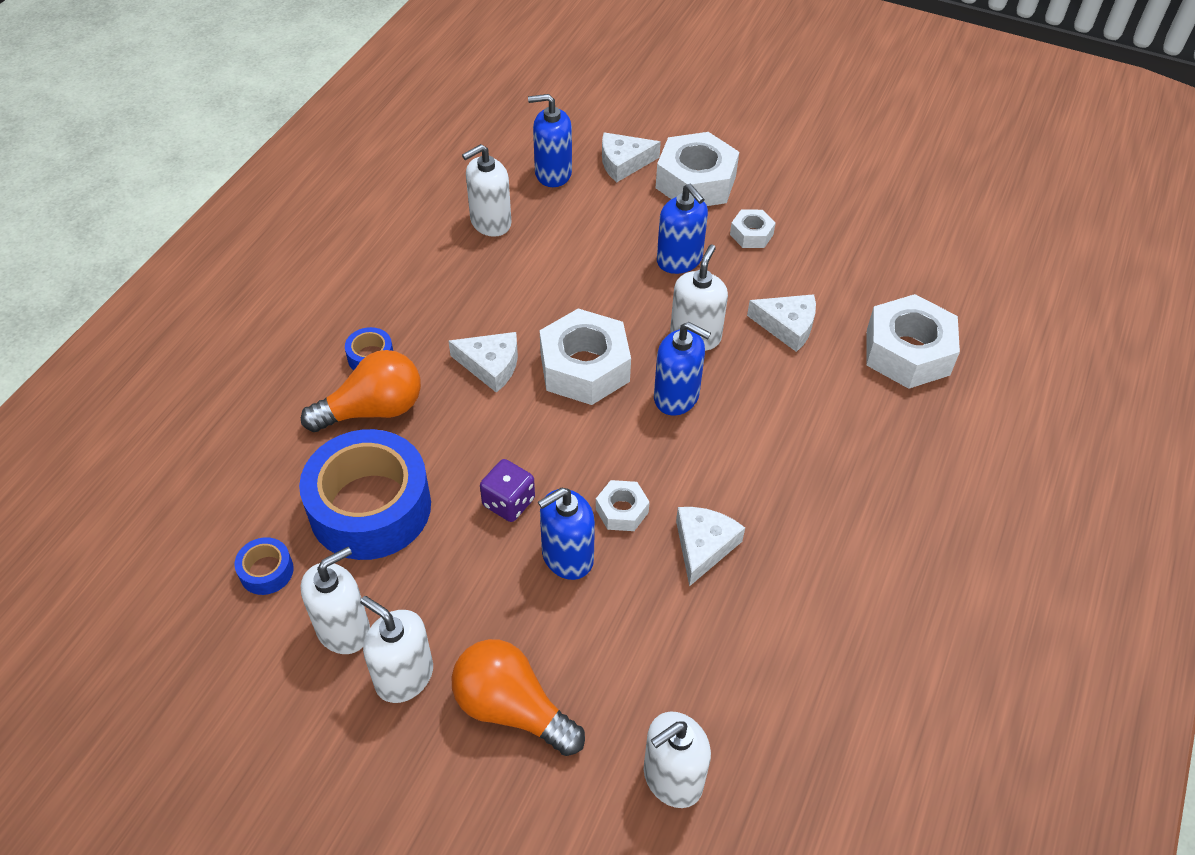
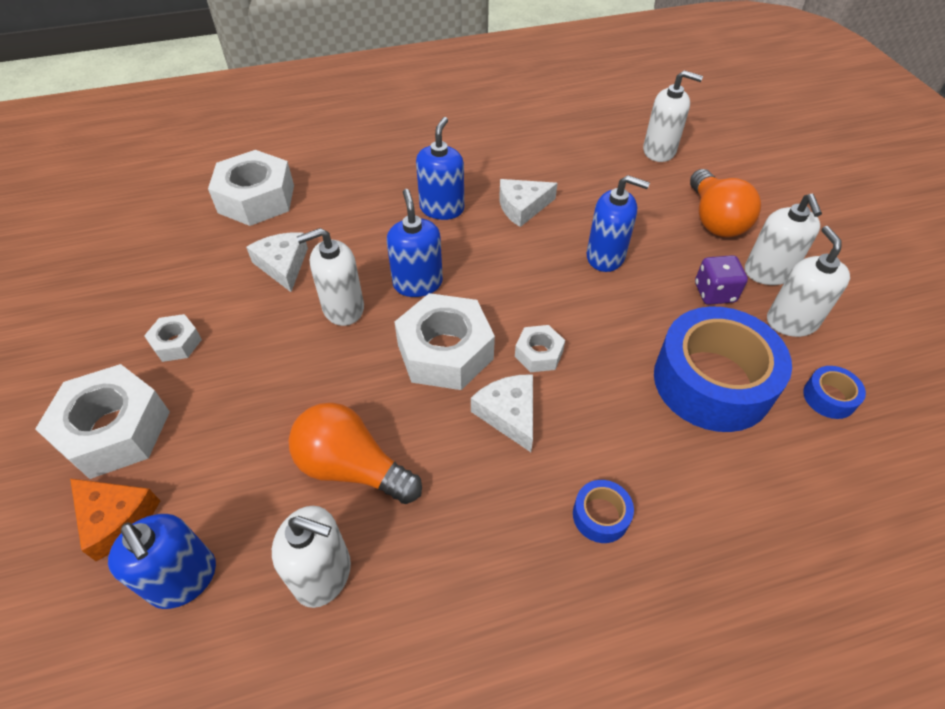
camera: 130 degrees left, 0 degrees up
orange light bulb [301,350,421,432] -> orange light bulb moved to [289,403,422,504]
white soap dispenser [301,547,370,654] -> white soap dispenser turned 75 degrees clockwise [767,226,850,337]
purple dice [480,459,535,522] -> purple dice moved to [695,255,748,305]
white nut [596,480,650,531] -> white nut moved to [515,325,565,372]
white cheese [602,132,661,182] -> orange cheese [70,478,160,561]
blue soap dispenser [657,184,708,274] -> blue soap dispenser moved to [416,117,464,220]

